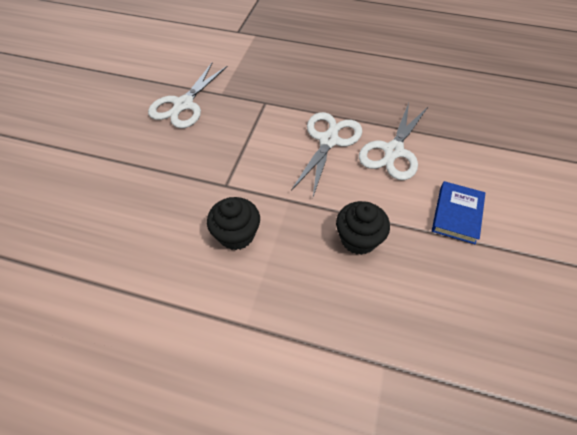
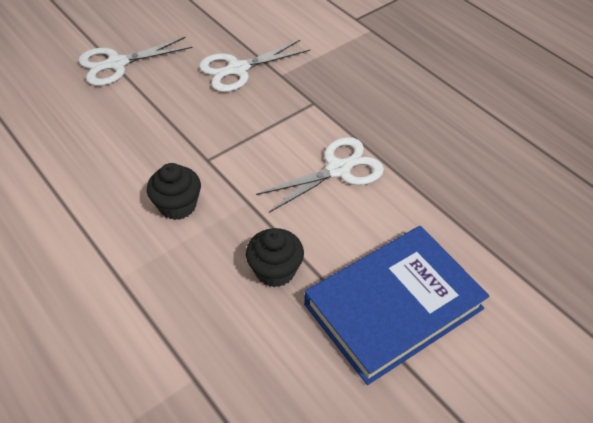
camera: 35 degrees right, 5 degrees down
white scissors [359,103,428,180] -> white scissors moved to [78,36,193,86]
blue book [432,181,485,244] -> blue book [304,226,489,385], size x2.08

